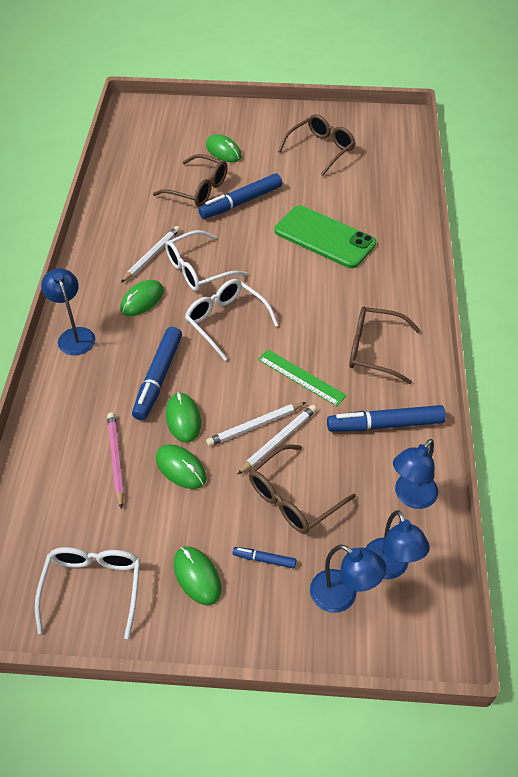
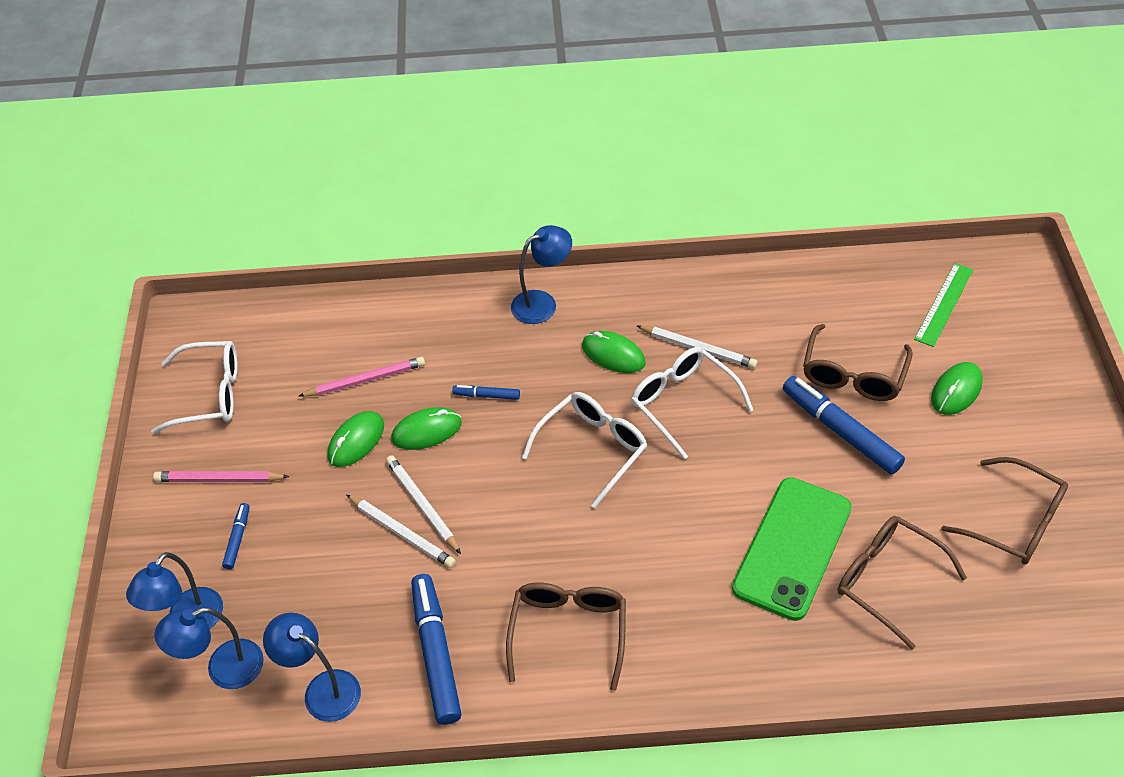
camera: 85 degrees right, 0 degrees up
blue marker [132,327,182,420] -> blue marker [452,385,520,400], size x0.49
green mouse [174,546,221,605] -> pink pencil [153,471,289,482]
brown glasses [249,444,356,534] -> brown glasses moved to [838,516,967,649]
green ruler [258,350,347,406] -> green ruler moved to [914,263,973,347]

